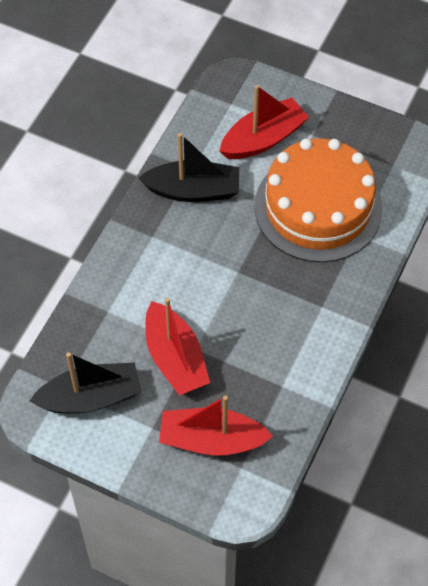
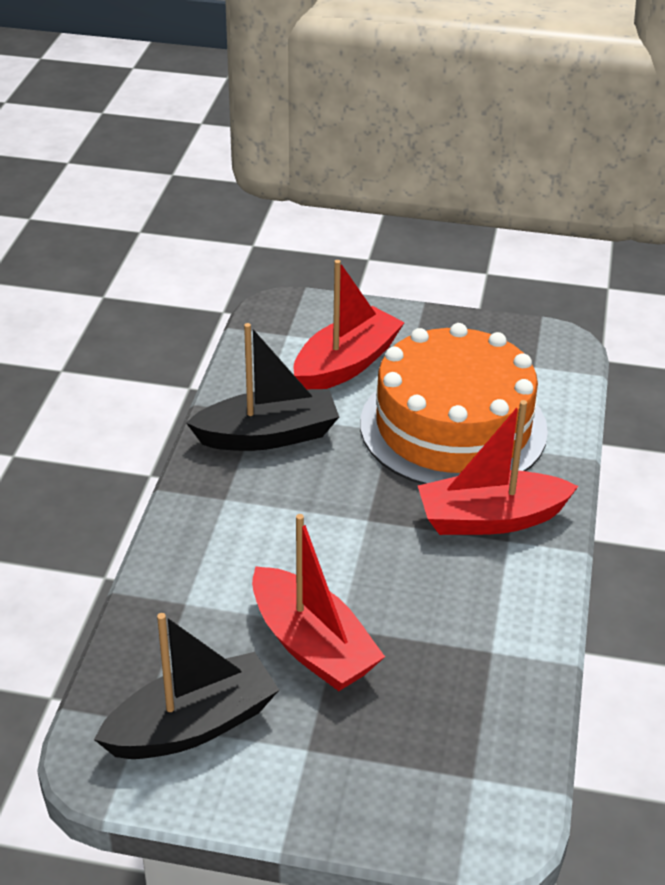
camera: 15 degrees left, 20 degrees down
red boat [159,395,273,456] -> red boat moved to [418,400,578,535]

